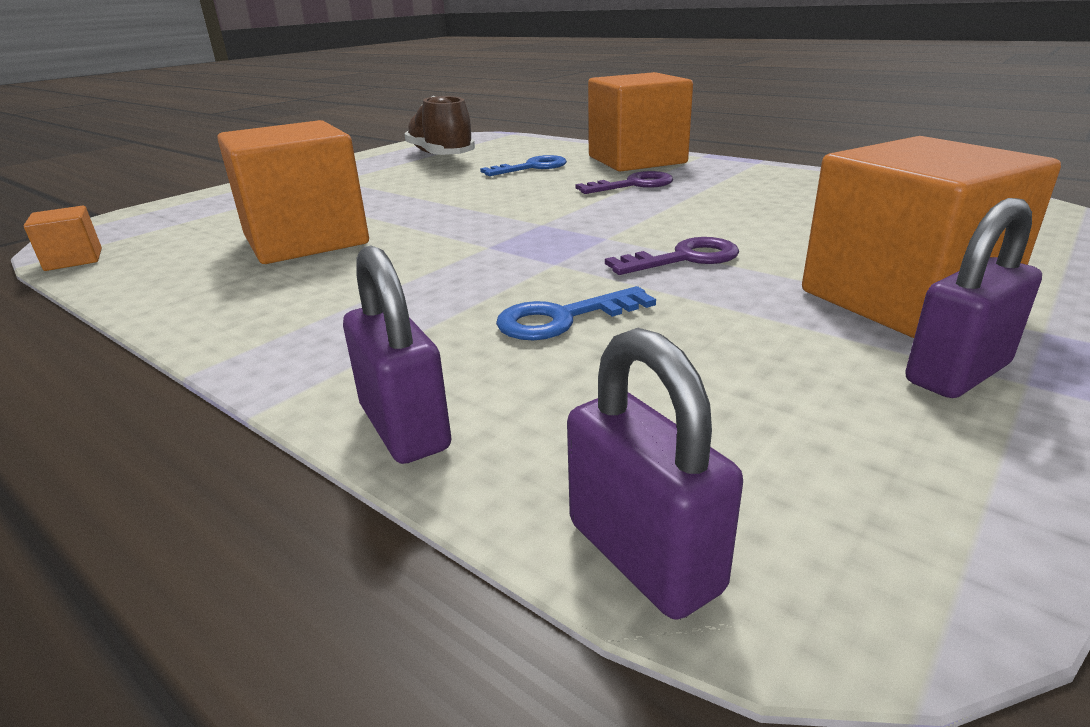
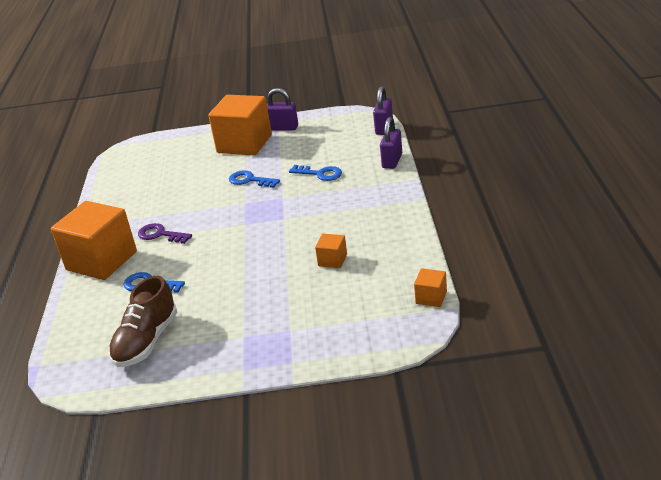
camera: 130 degrees left, 5 degrees up
orange cube [217,120,369,264] -> orange cube [315,234,347,268], size x0.44
purple key [605,237,739,275] -> blue key [229,170,280,188]

